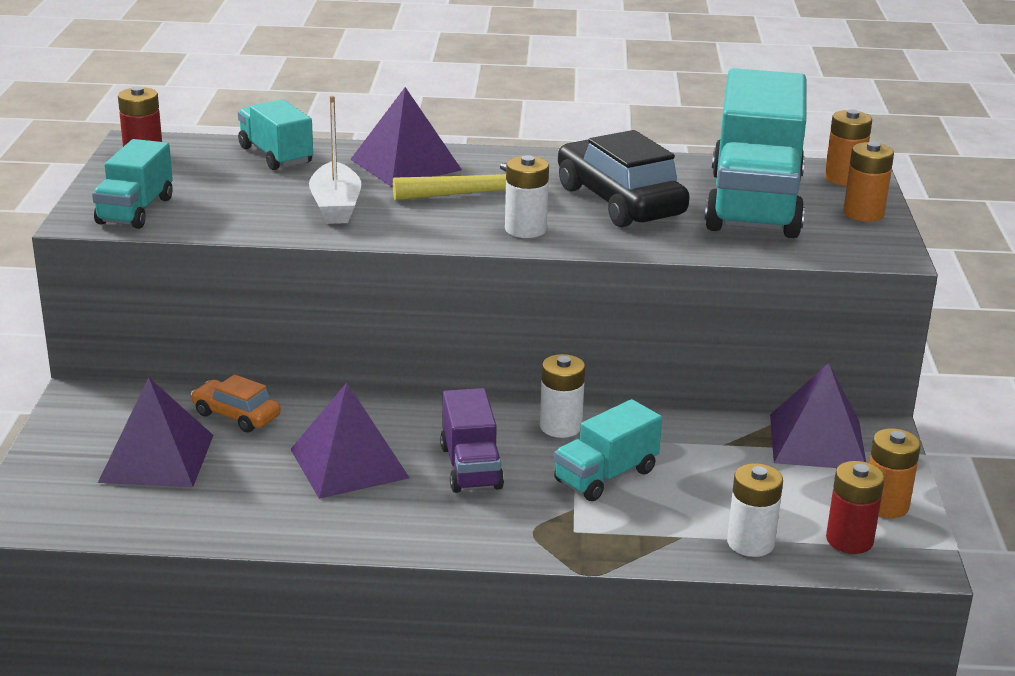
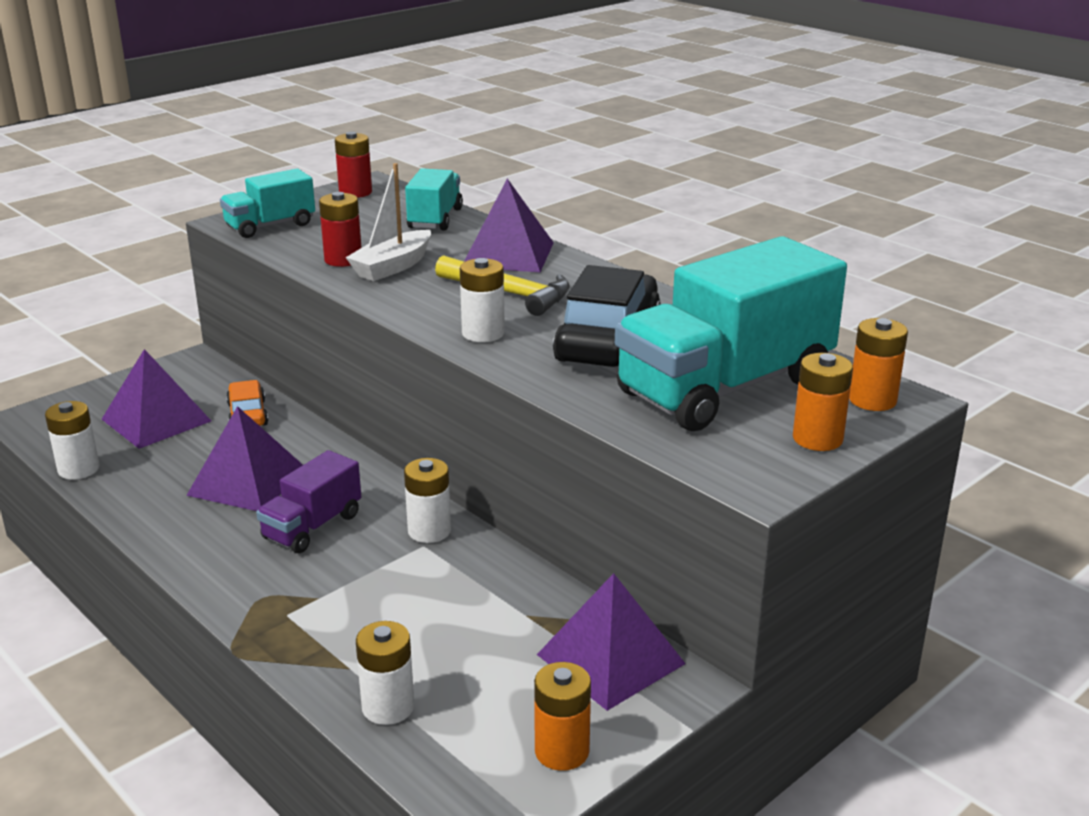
camera: 45 degrees right, 0 degrees up
turquoise truck [554,399,662,501] -> none
red battery [826,461,885,554] -> red battery moved to [319,192,362,267]
none -> white battery [45,401,99,480]

